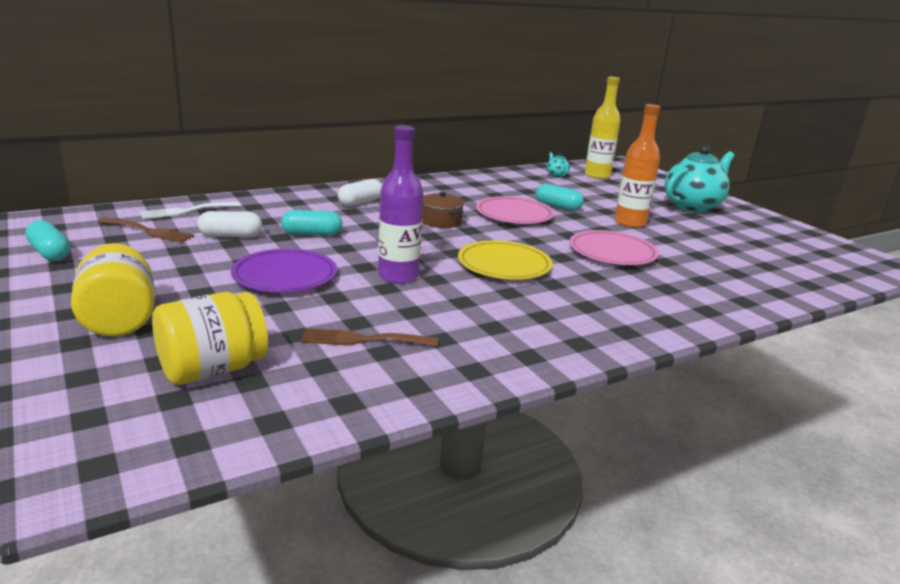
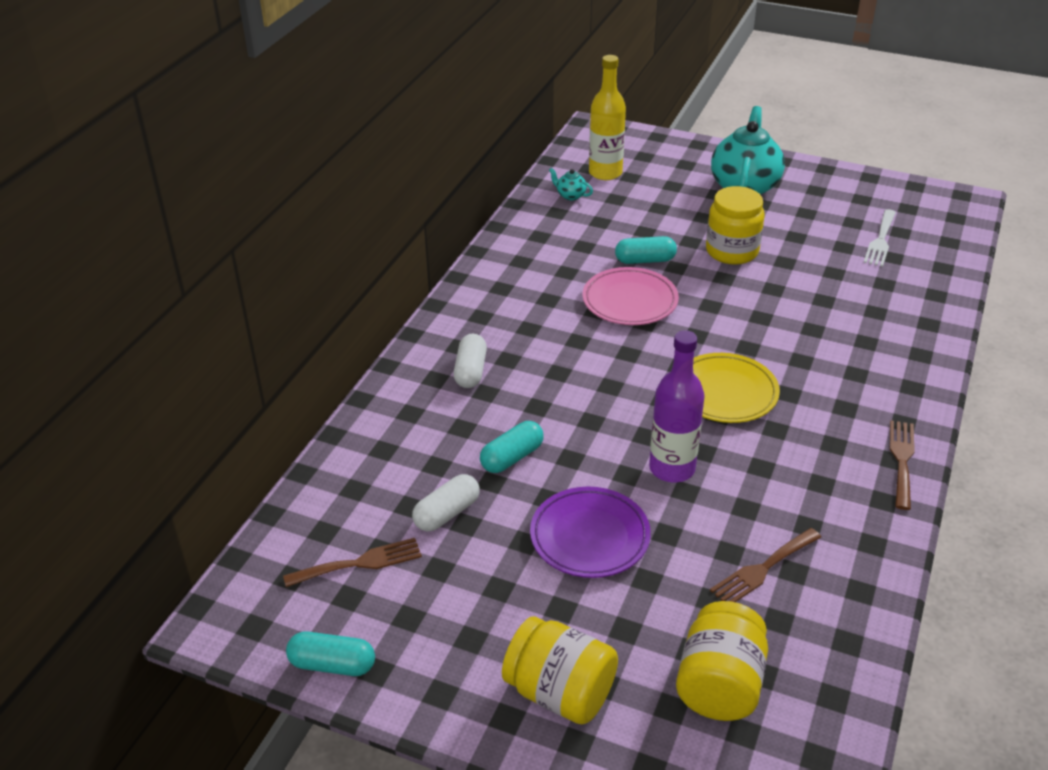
camera: 35 degrees left, 15 degrees up
white fork [140,202,241,219] -> white fork moved to [864,209,896,267]
brown pot [422,192,464,228] -> none
pink plate [570,230,659,265] -> none
orange bottle [615,104,661,228] -> yellow jar [706,186,765,265]
none -> brown fork [890,420,915,510]

